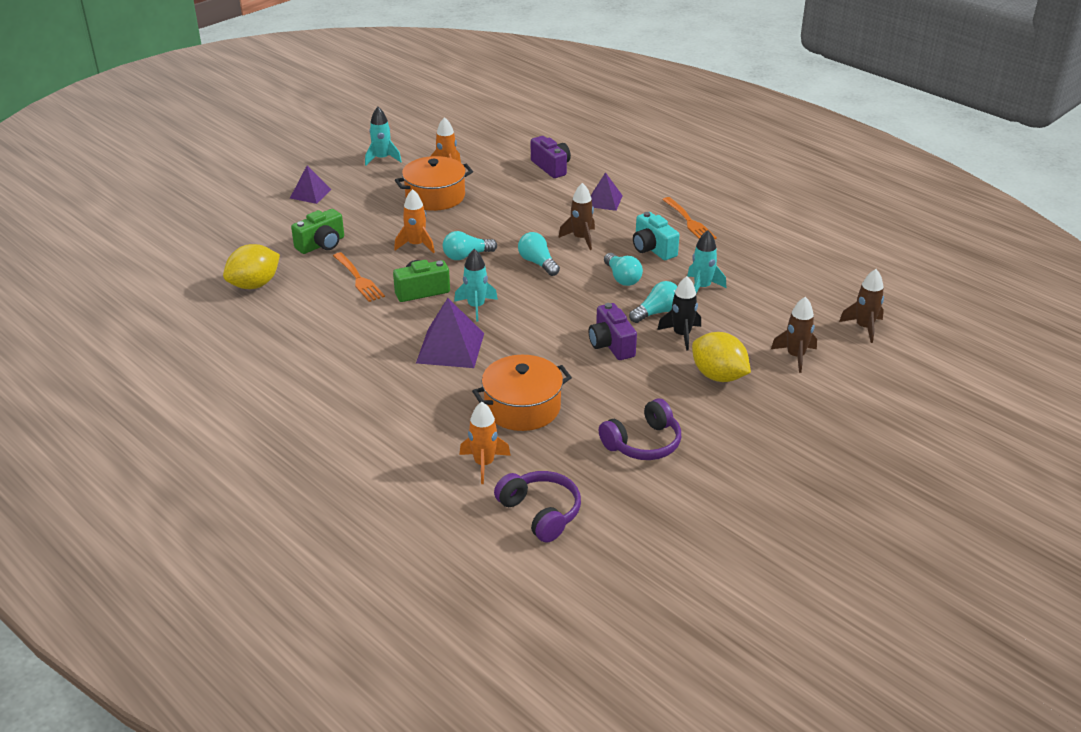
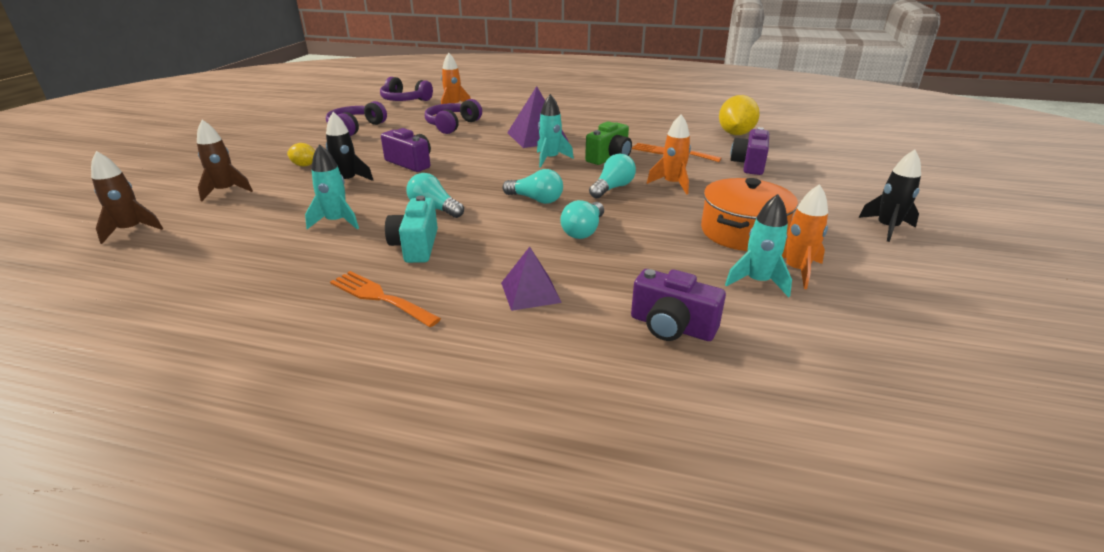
camera: 150 degrees right, 5 degrees down
purple pyramid [290,166,332,204] -> none
green camera [291,209,344,254] -> purple camera [730,127,769,175]
turquoise rocket [365,107,402,166] -> turquoise rocket moved to [725,194,792,297]
orange pot [472,355,572,431] -> purple headphones [425,99,482,134]
brown rocket [558,183,595,250] -> none
turquoise light bulb [629,281,678,323] -> turquoise light bulb moved to [560,200,604,239]
turquoise camera [633,212,680,260] -> turquoise camera turned 120 degrees counterclockwise [385,196,438,263]
yellow lemon [692,332,751,382] -> yellow lemon [287,143,315,166], size x0.53
none -> black rocket [859,150,921,242]

